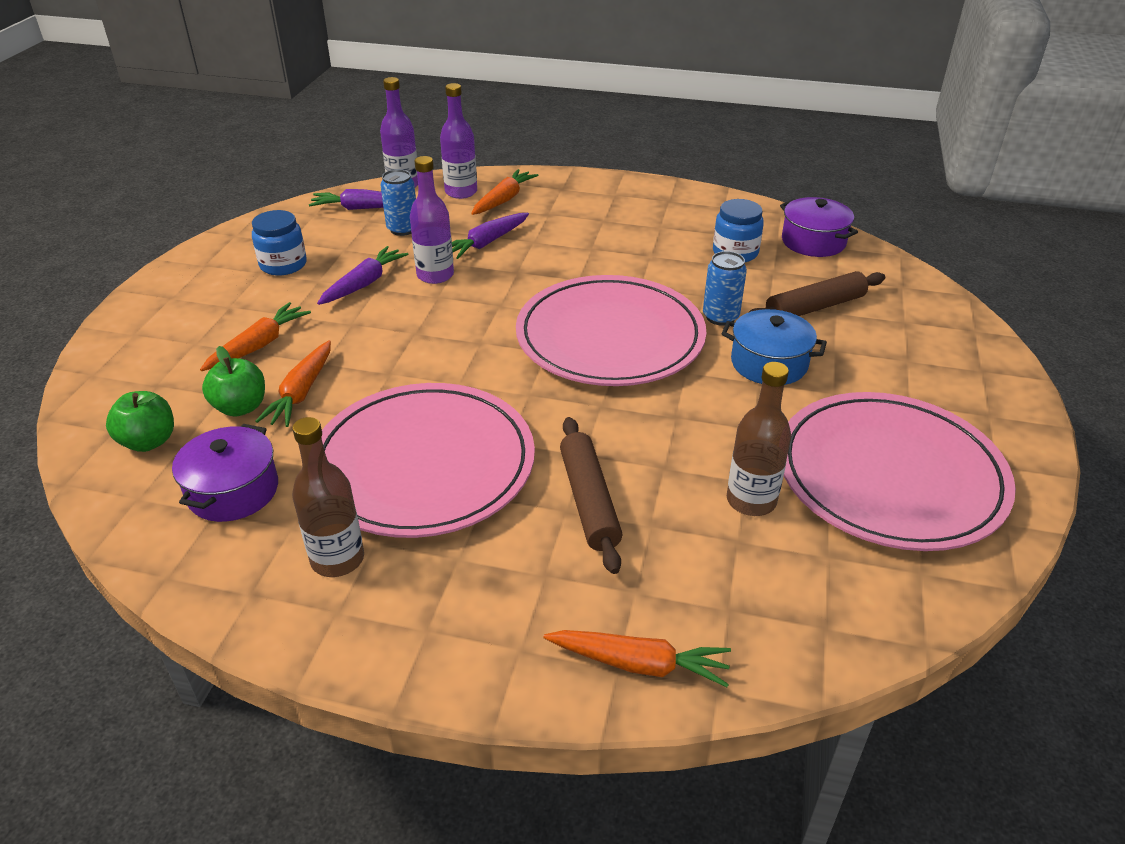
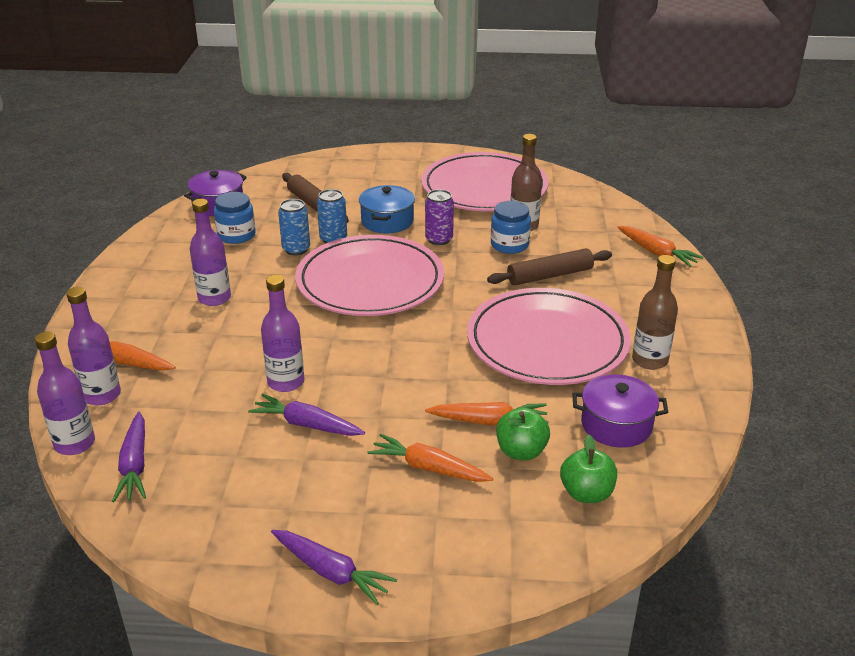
camera: 100 degrees left, 5 degrees down
blue jar [252,210,307,276] -> blue jar moved to [491,201,531,254]
blue can [380,169,416,236] -> blue can moved to [278,199,310,255]
purple carrot [452,213,529,259] -> purple carrot moved to [271,530,397,605]
orange carrot [543,630,731,687] -> orange carrot turned 135 degrees clockwise [618,226,704,267]
none -> purple bottle [190,199,231,306]
none -> purple can [425,189,454,245]

